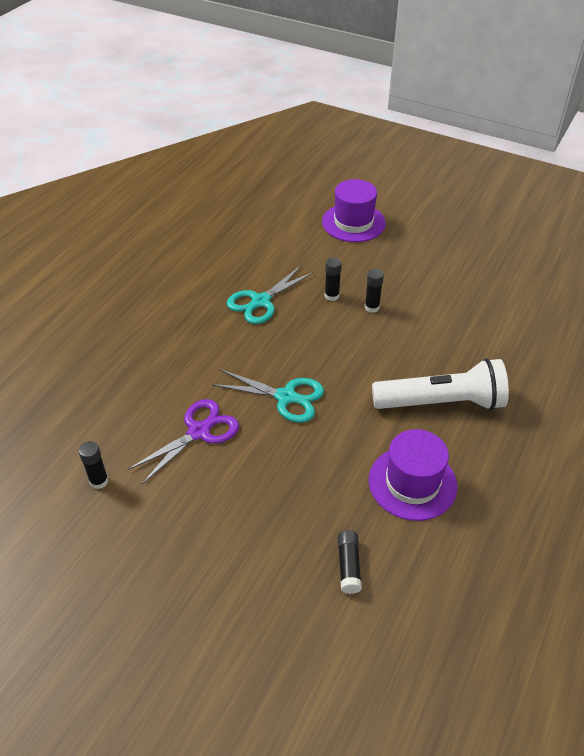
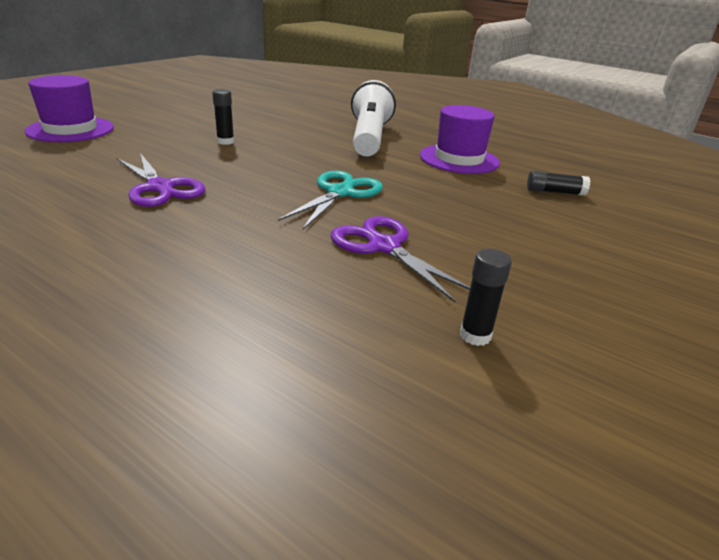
camera: 85 degrees left, 15 degrees down
turquoise scissors [227,265,314,324] -> purple scissors [117,153,205,207]
black glue stick [325,257,342,301] -> none

